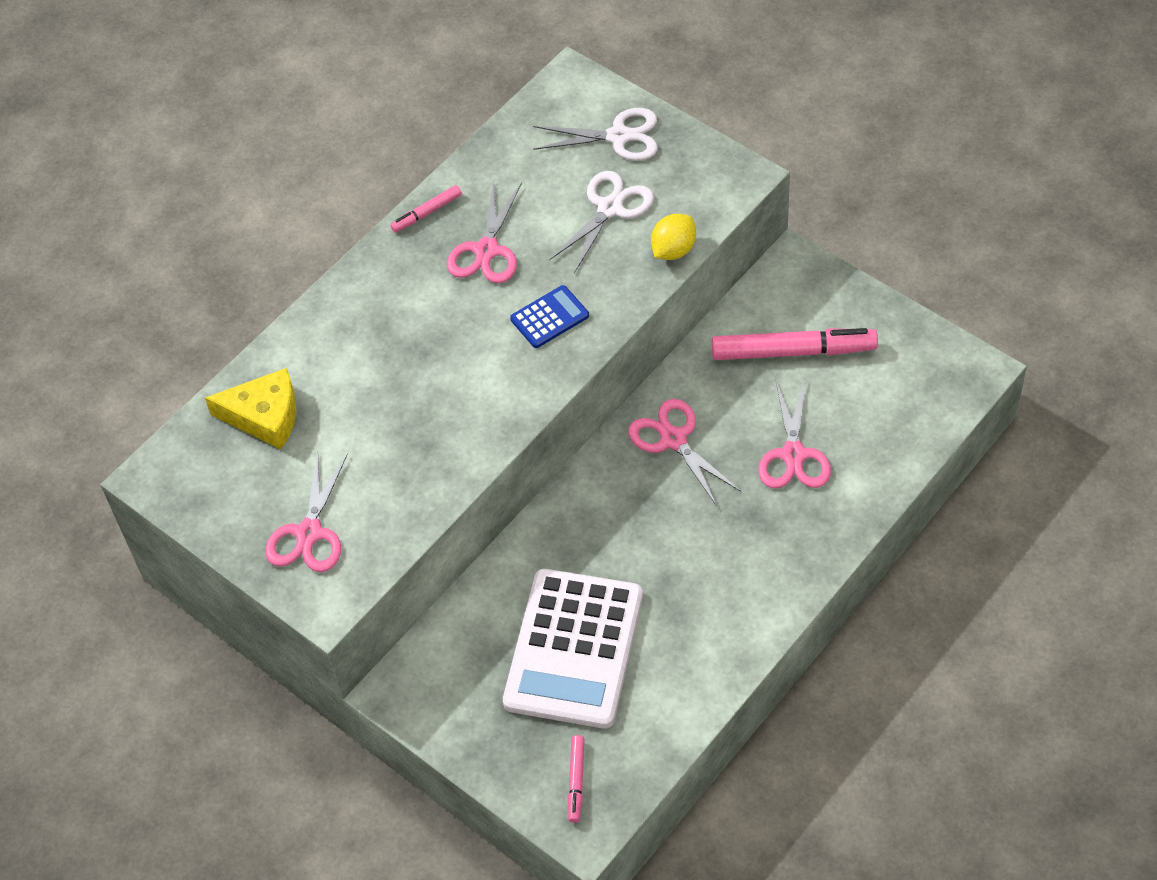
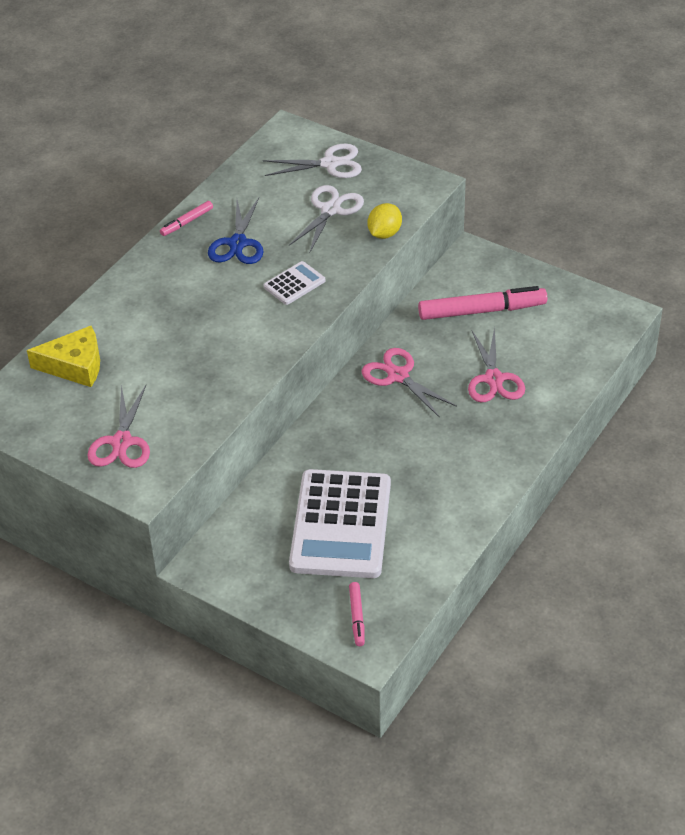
camera: 10 degrees left, 10 degrees down
pink scissors [447,181,522,283] -> blue scissors [208,198,264,264]
blue calculator [510,285,589,348] -> white calculator [263,261,325,305]

